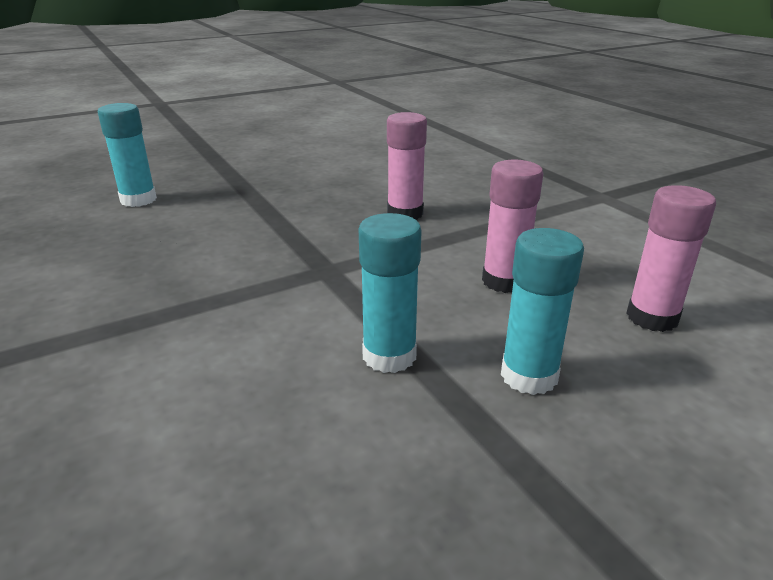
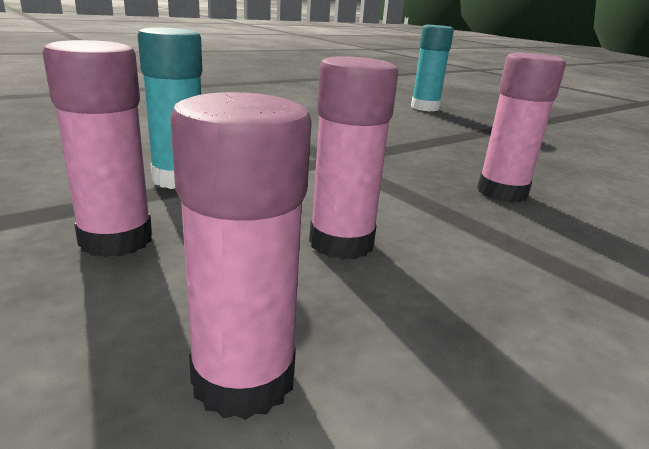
camera: 80 degrees right, 5 degrees down
turquoise glue stick [501,228,584,395] -> pink glue stick [42,40,152,258]

